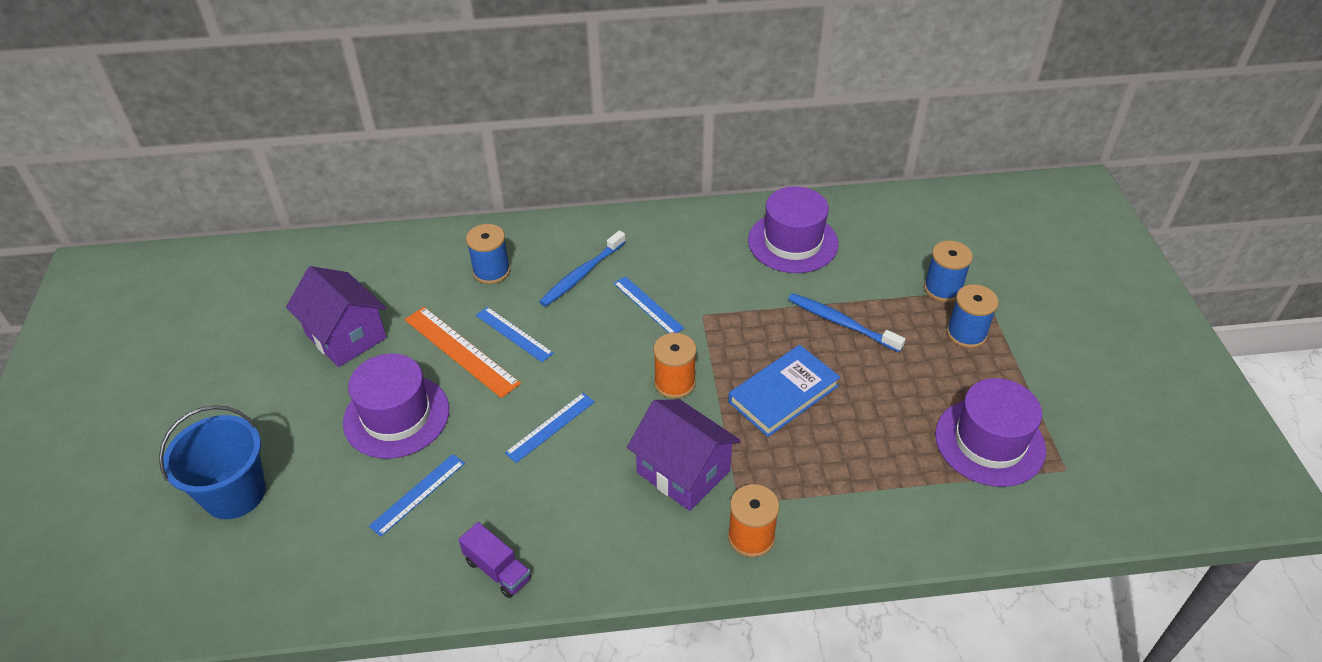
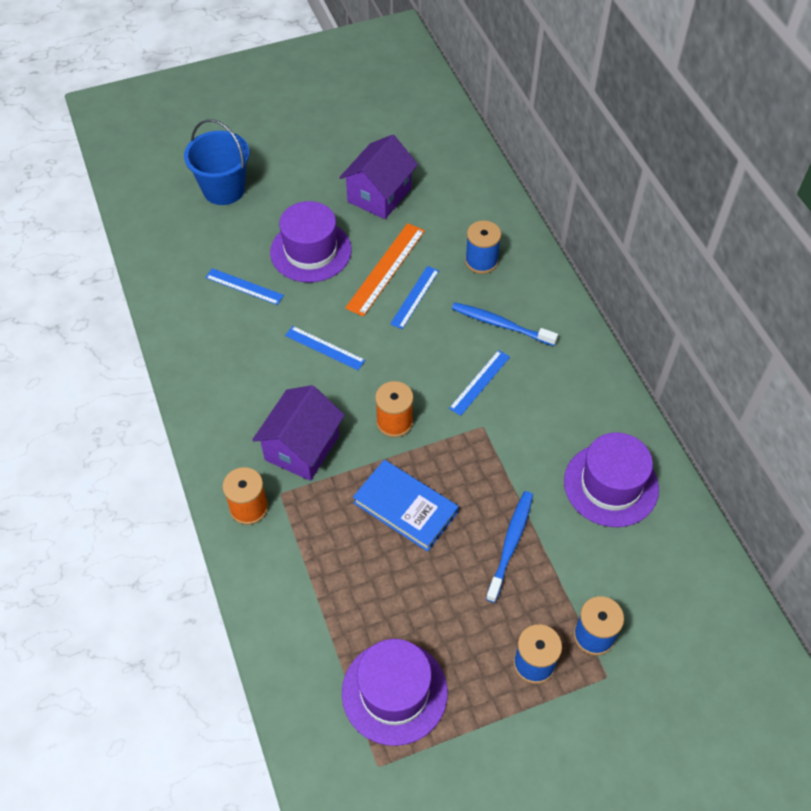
camera: 75 degrees right, 10 degrees up
purple truck [459,522,531,598] -> none

